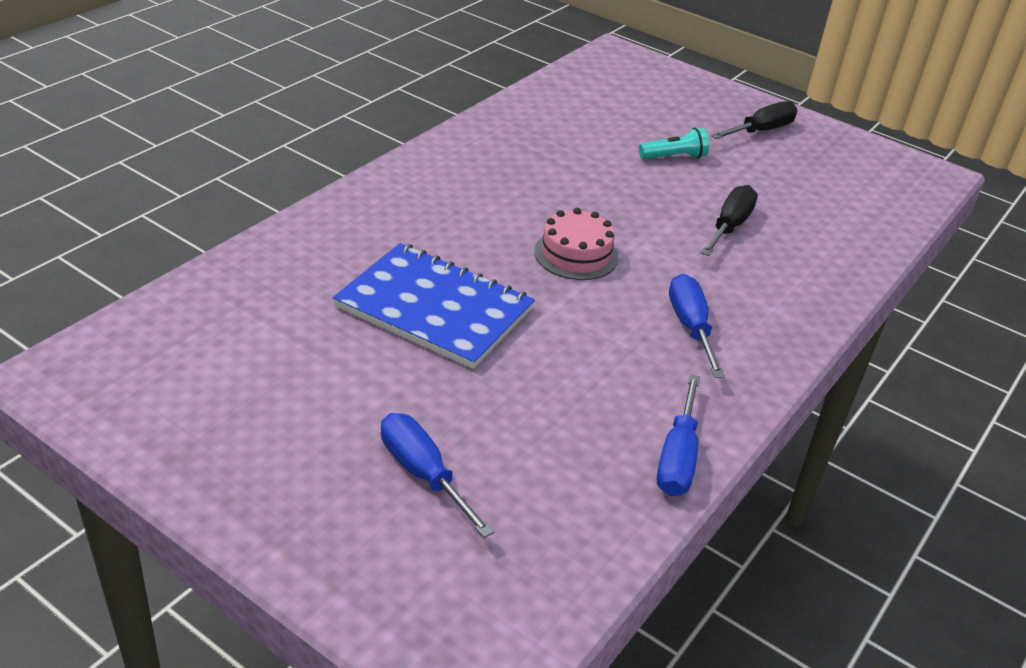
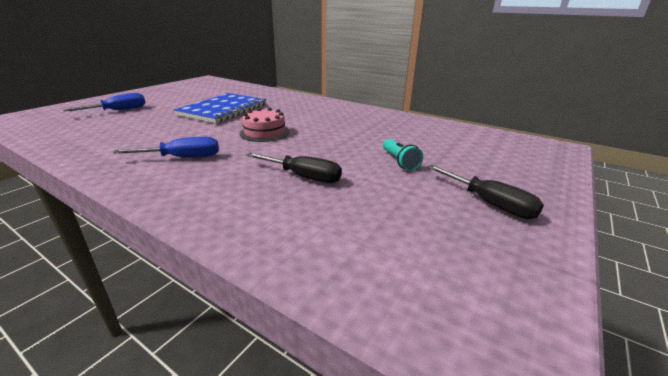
camera: 90 degrees right, 10 degrees down
blue screwdriver [657,374,700,496] -> none

